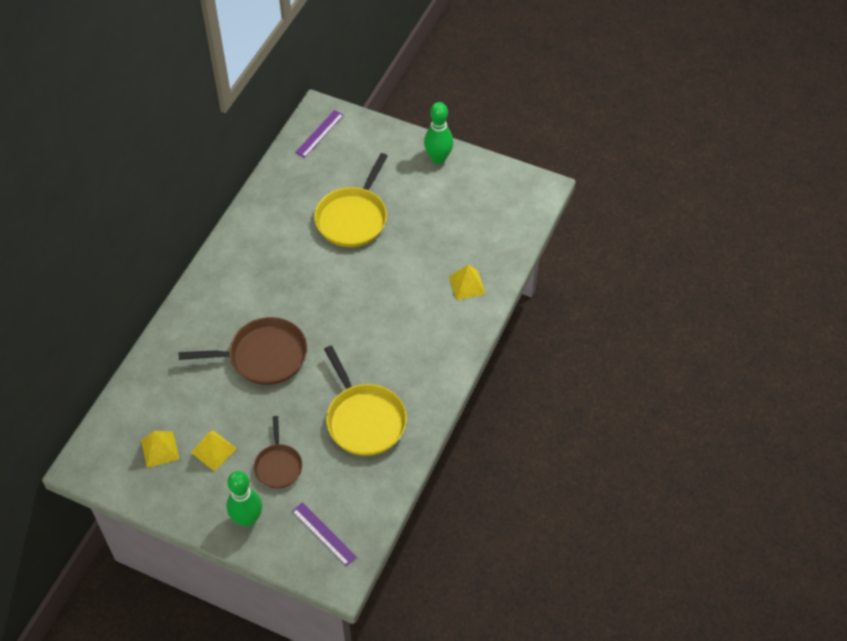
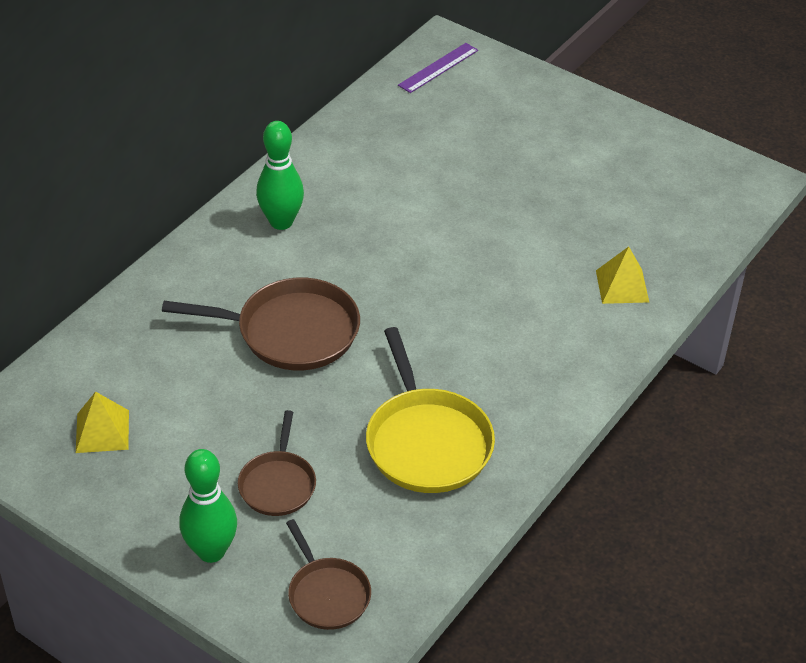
camera: 10 degrees right, 10 degrees down
yellow pyramid [191,431,237,471] -> none
purple ruler [292,502,357,566] -> brown pan [286,519,371,630]
yellow pan [314,153,388,247] -> none
green bowling pin [424,102,453,164] -> green bowling pin moved to [256,121,304,230]

